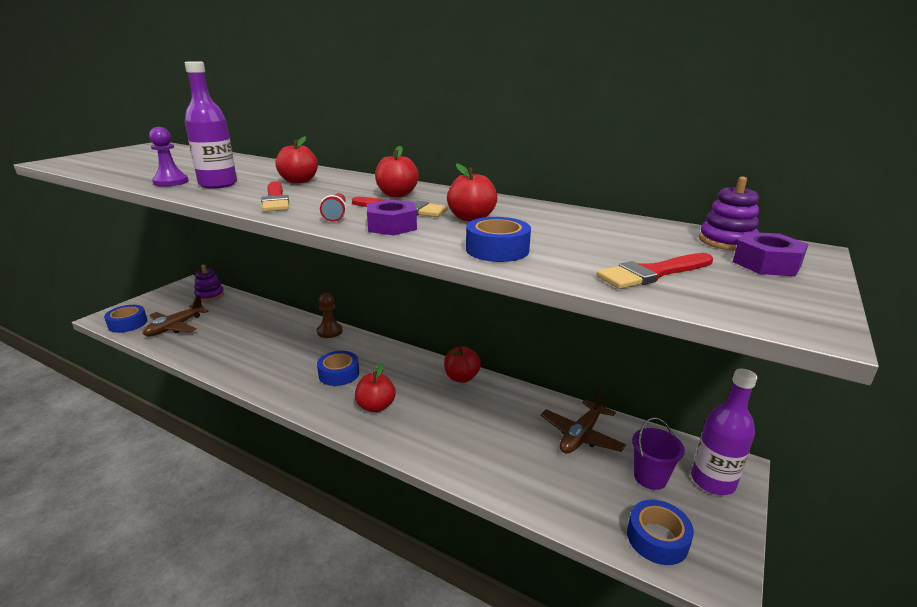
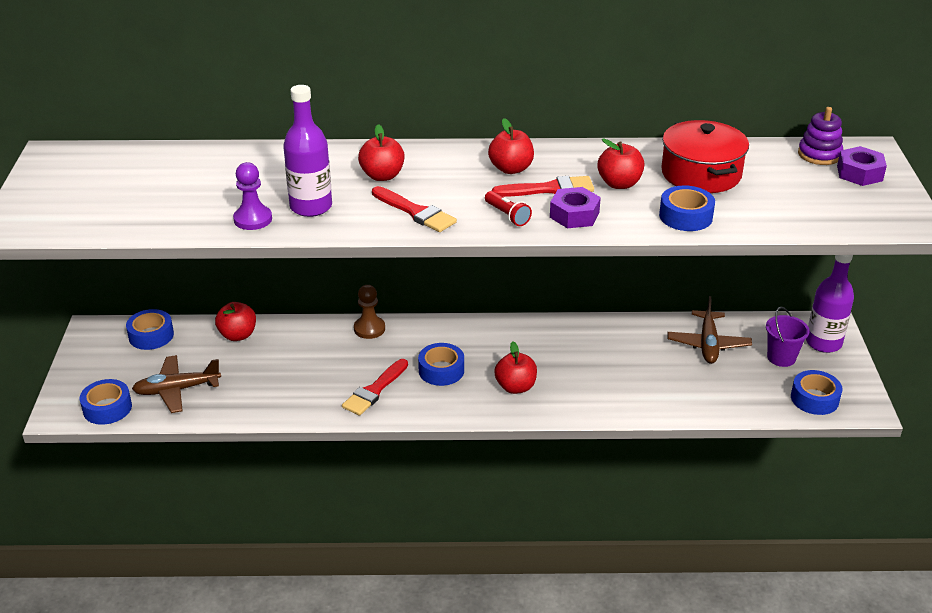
camera: 30 degrees left, 10 degrees up
brown plane [143,295,209,336] -> brown plane turned 75 degrees clockwise [132,355,221,413]
purple stacking toy [194,265,224,301] -> blue tape [126,309,174,350]
red apple [444,346,481,383] -> red apple moved to [215,302,256,341]
red brush [597,253,713,289] -> red brush moved to [342,359,408,416]
none -> red pot [661,120,749,193]

